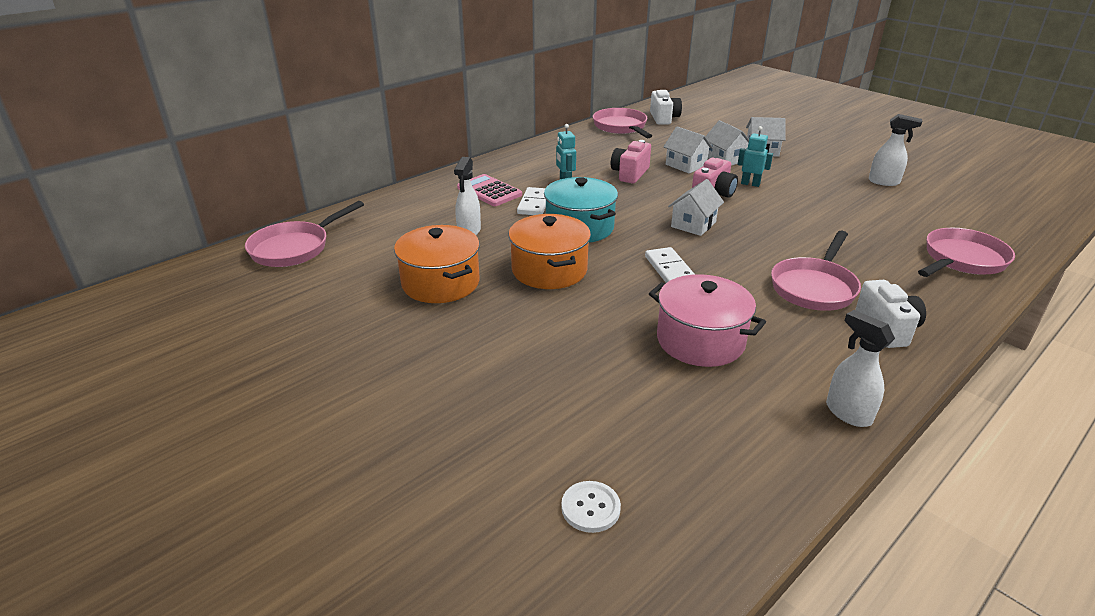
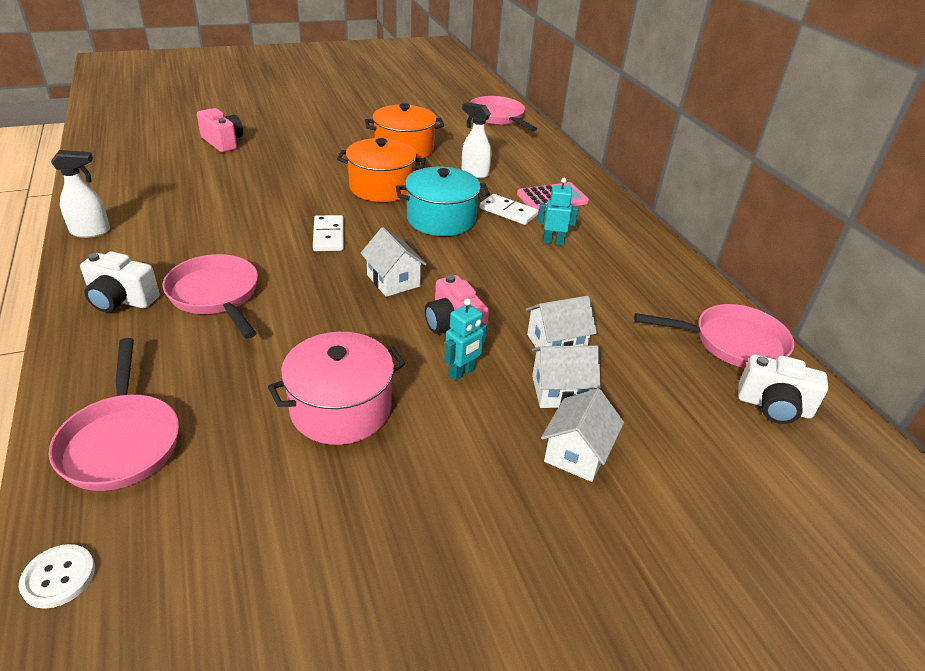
camera: 110 degrees right, 5 degrees up
white button [561,481,621,533] -> white button moved to [19,544,95,609]
pink camera [611,140,651,183] -> pink camera moved to [197,108,243,152]
white domino [645,247,695,283] -> white domino turned 75 degrees clockwise [313,215,344,251]
pink pot [649,274,766,367] -> pink pot moved to [268,332,406,445]
white spray bottle [869,114,922,186] -> none

